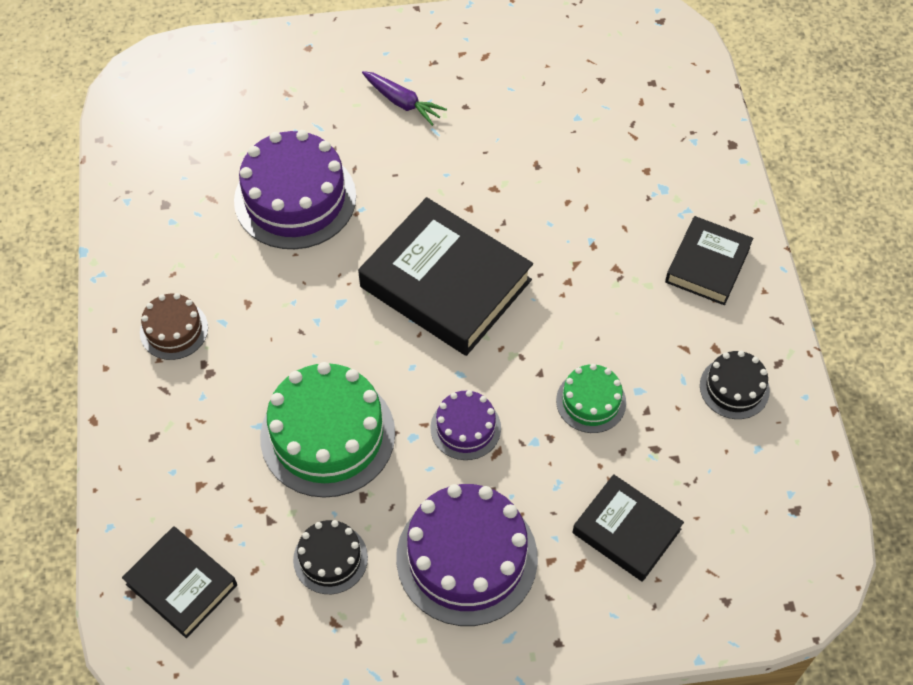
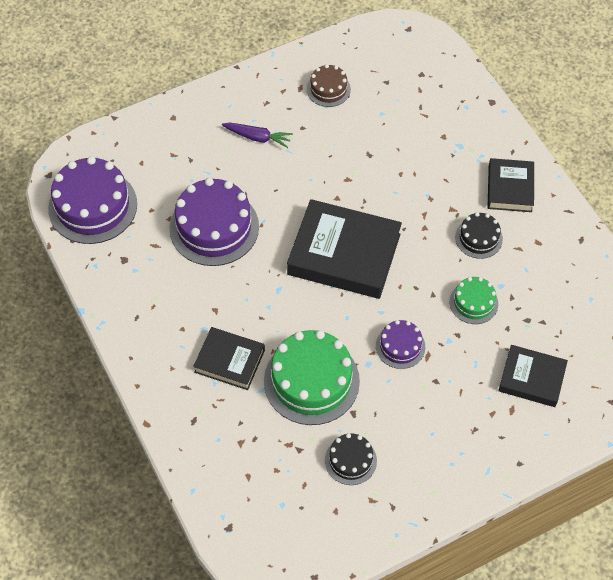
camera: 20 degrees left, 0 degrees up
black book [122,526,237,638] -> black book moved to [193,327,265,390]
brown cake [140,293,208,360] -> brown cake moved to [307,64,351,107]
purple cake [396,484,538,626] -> purple cake moved to [48,156,137,244]
black cake [700,351,770,419] -> black cake moved to [455,212,503,259]

